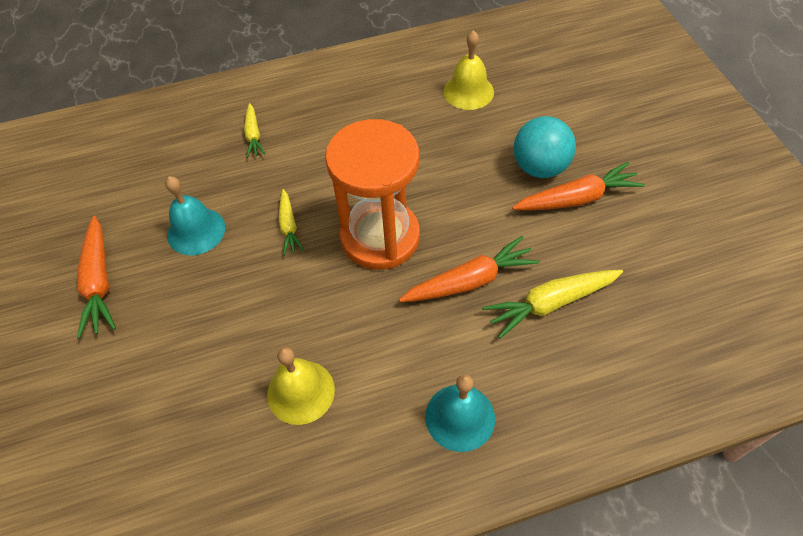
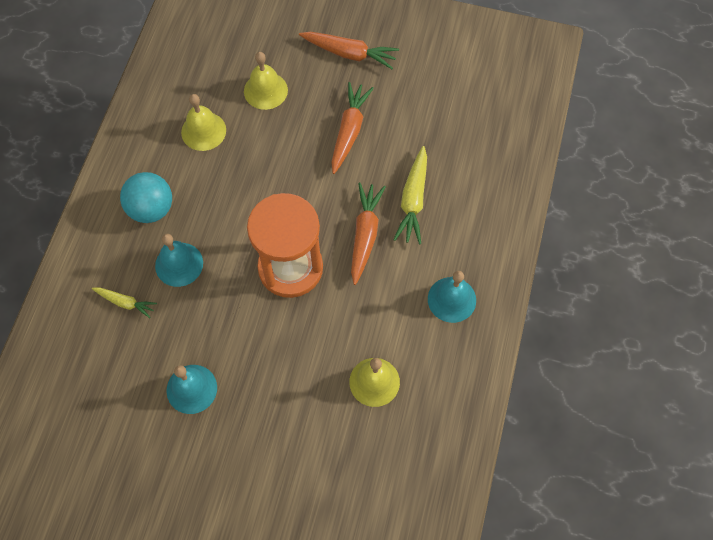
camera: 60 degrees left, 10 degrees up
orange carrot [77,216,116,339] -> orange carrot moved to [299,32,399,69]
yellow carrot [279,189,304,255] -> none
turquoise ball [514,116,576,178] -> turquoise ball moved to [120,172,172,223]
none -> turquoise bell [155,234,203,287]
none -> yellow bell [244,52,288,110]

